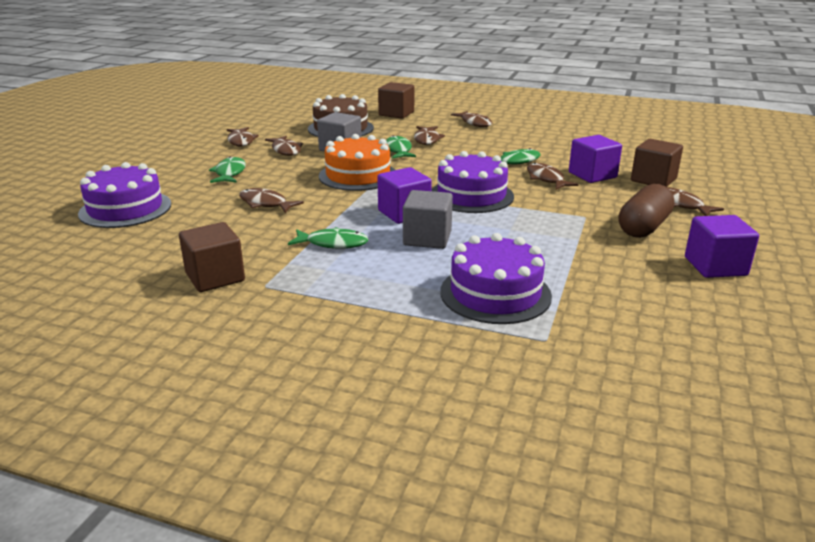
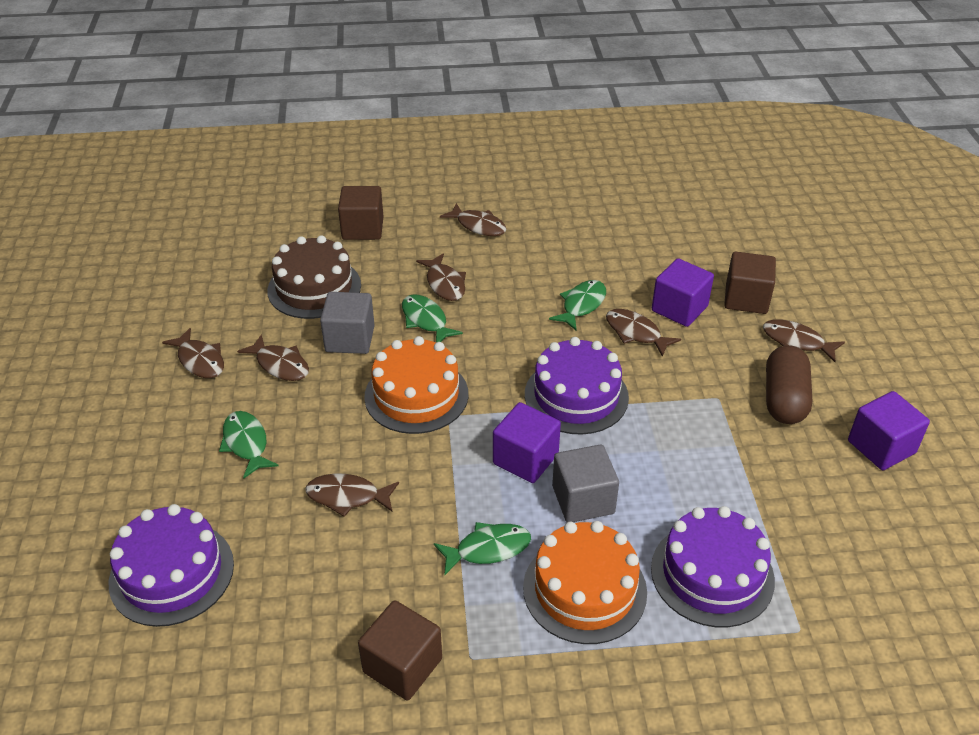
camera: 25 degrees left, 15 degrees up
none -> orange cake [523,521,647,644]

